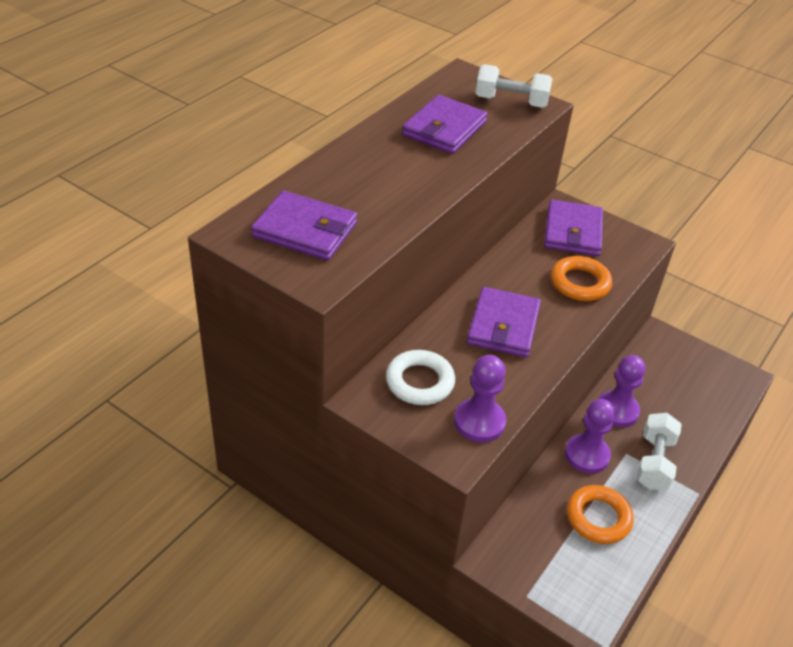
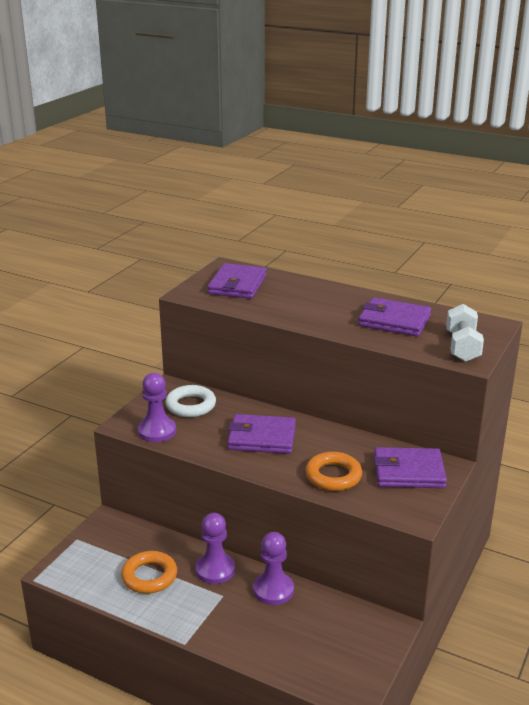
camera: 85 degrees right, 15 degrees down
white dumbbell [636,413,682,490] -> none

